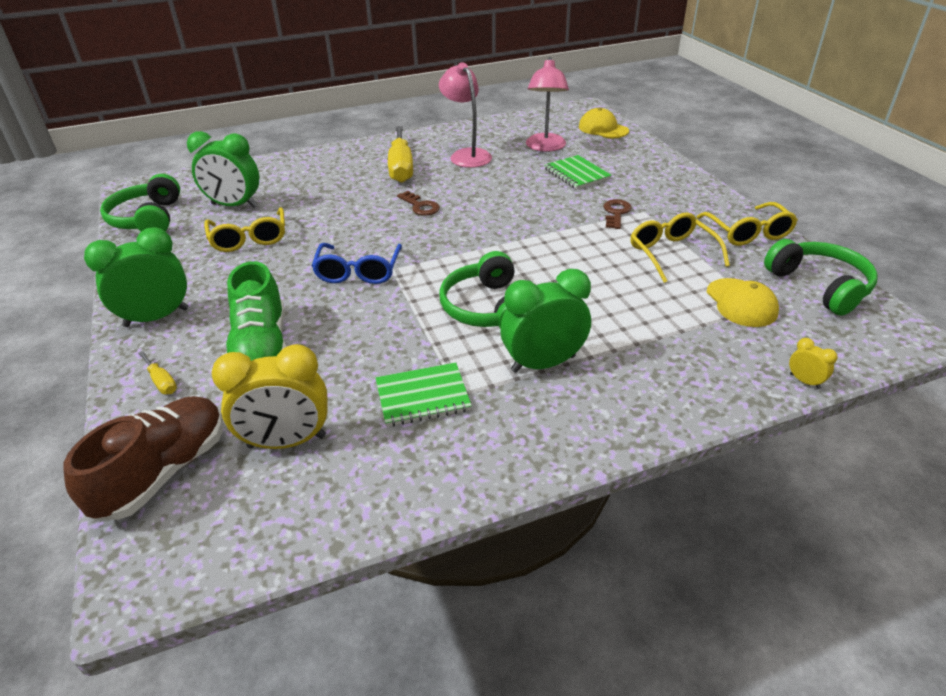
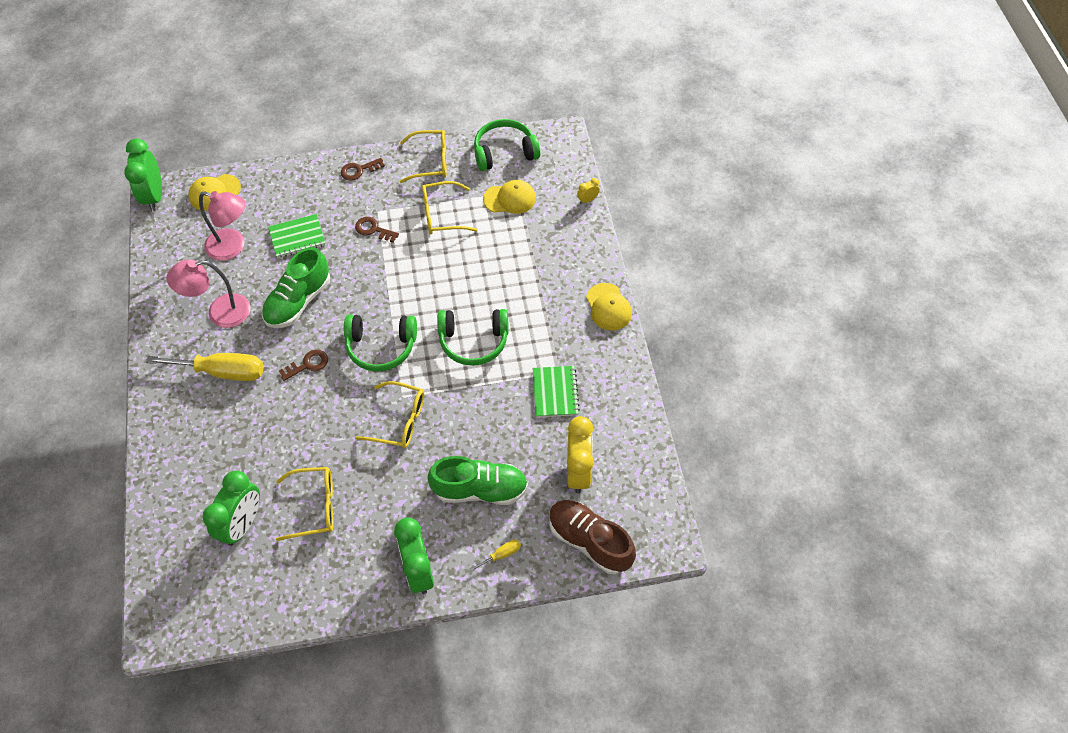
camera: 80 degrees left, 20 degrees up
green headphones [100,174,180,232] -> green headphones moved to [344,315,417,371]
blue glasses [312,243,402,284] -> yellow glasses [355,381,424,448]
green clock [500,269,591,373] -> green clock moved to [124,138,162,211]
none -> green shoe [262,247,330,328]
none -> brown key [341,158,385,181]
none -> yellow cap [586,283,632,331]

